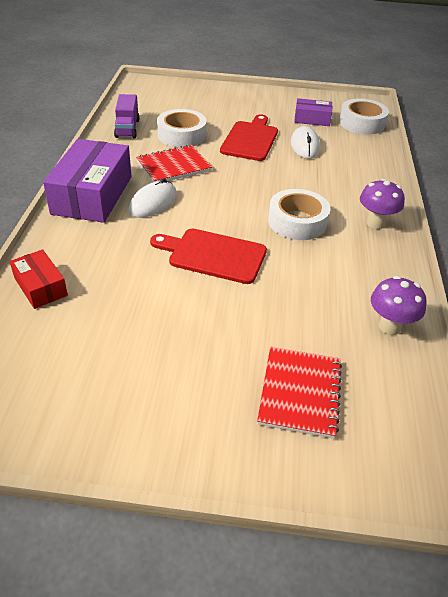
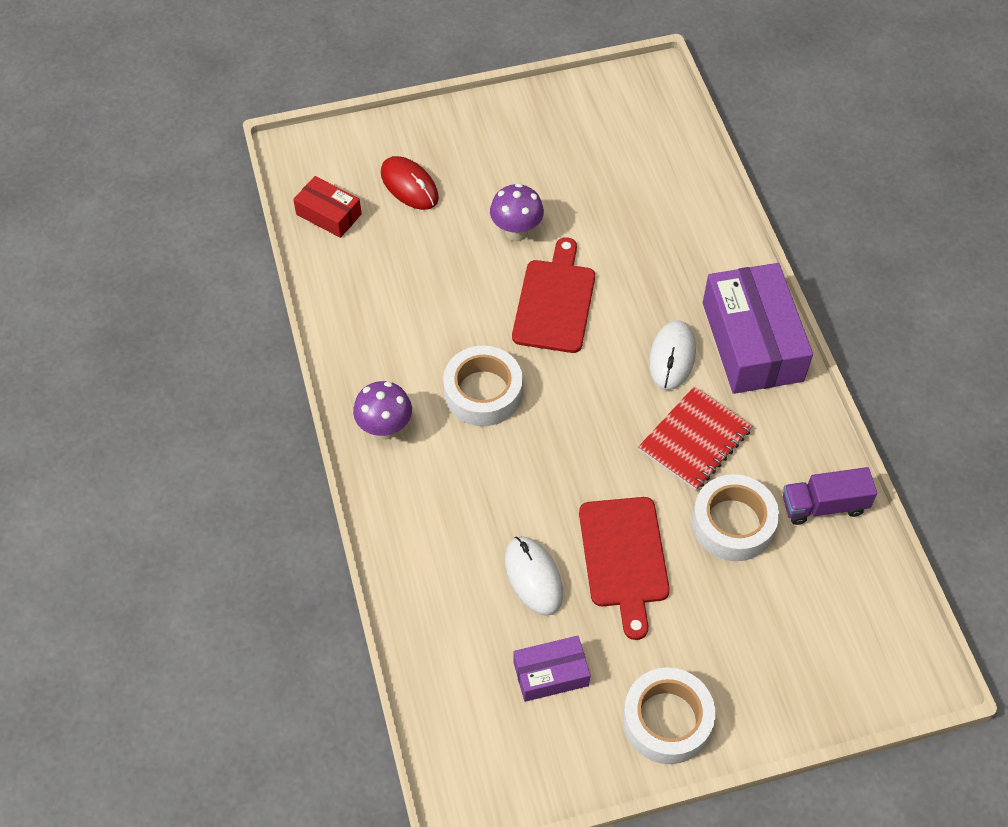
camera: 160 degrees right, 15 degrees up
red box [10,249,68,309] -> red box moved to [293,176,362,238]
purple truck [114,94,140,138] -> purple truck turned 75 degrees counterclockwise [783,467,877,525]
red cutting board [150,228,267,284] -> red cutting board turned 75 degrees counterclockwise [512,237,595,353]
red notebook [257,347,342,439] -> red mouse [381,156,439,210]
white tape [339,99,389,134] -> white tape moved to [623,667,715,764]
purple mushroom [371,276,427,335] -> purple mushroom moved to [490,183,544,241]

